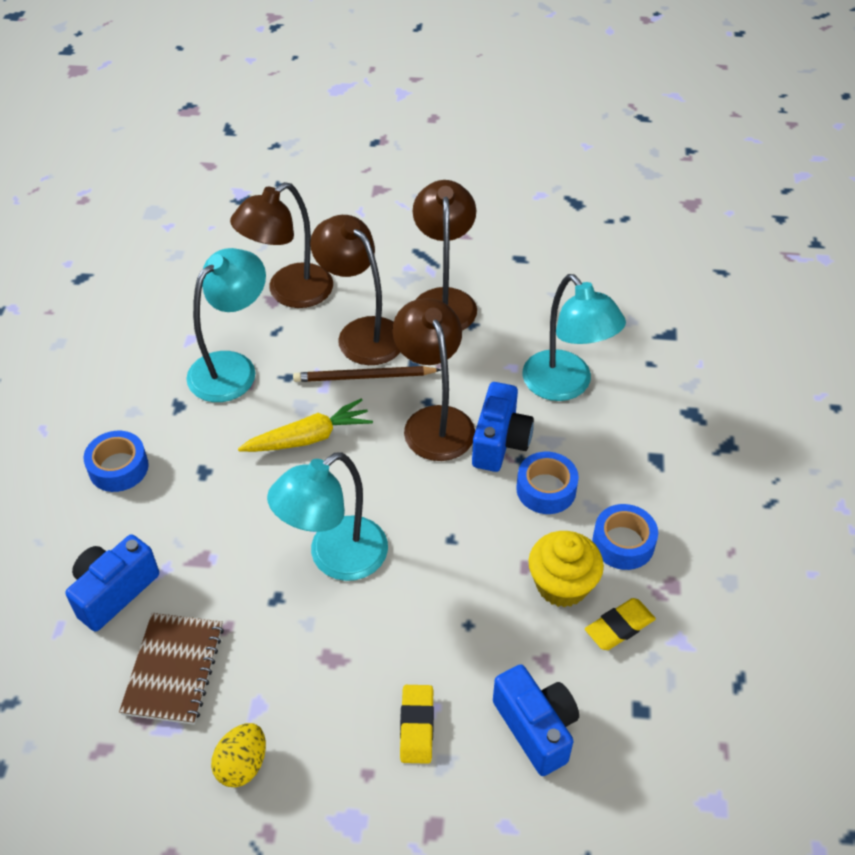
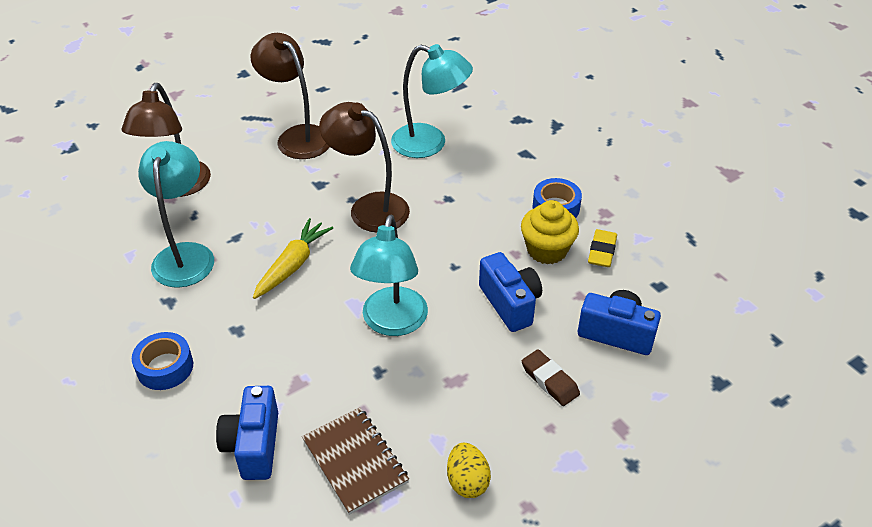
camera: 40 degrees left, 5 degrees down
brown pencil [293,366,441,382] -> none
brown lamp [310,215,400,365] -> none
yellow eraser [400,685,434,764] -> brown eraser [522,349,580,406]
blue camera [472,382,534,472] -> blue camera moved to [479,252,542,332]
blue tape [516,452,579,514] -> none

